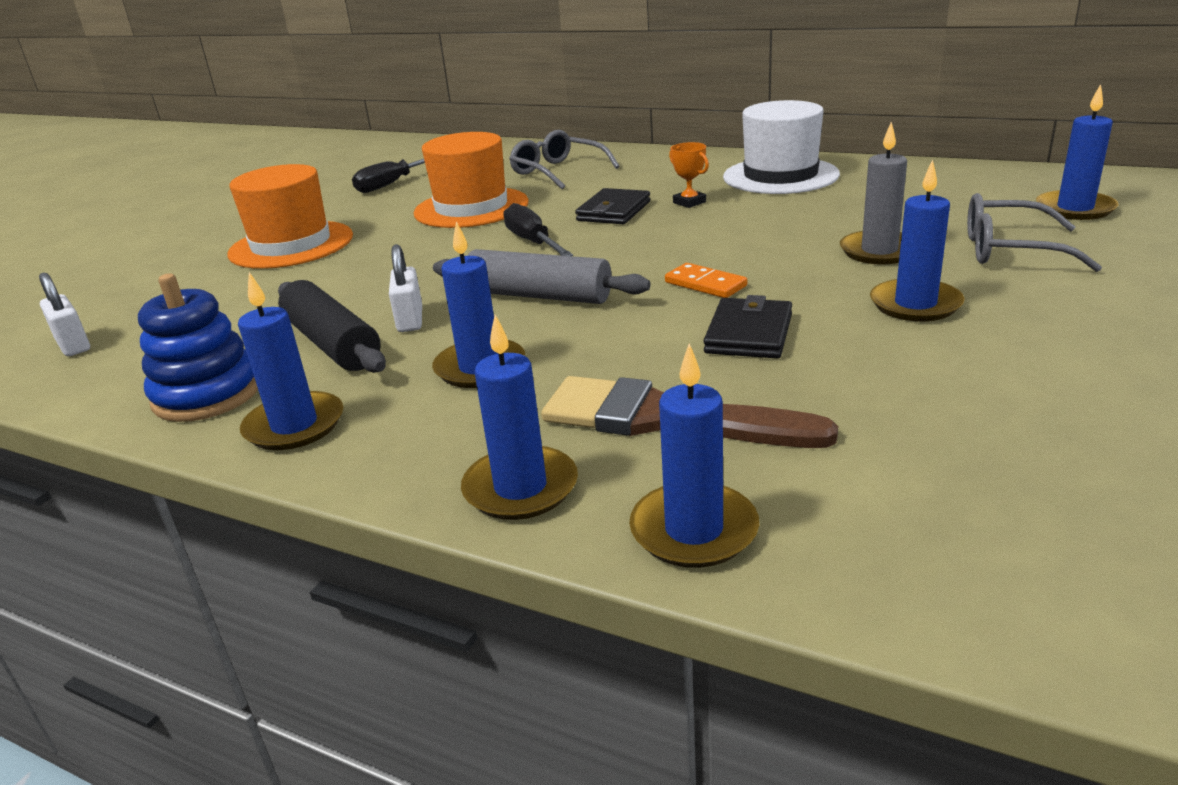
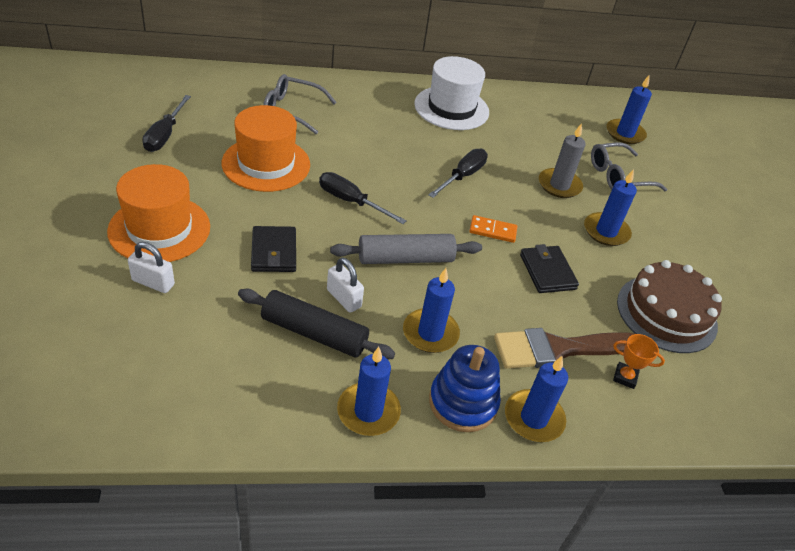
camera: 40 degrees left, 15 degrees up
white padlock [39,273,90,356] -> white padlock moved to [128,242,175,293]
blue stacking toy [138,274,258,422] -> blue stacking toy moved to [429,345,501,432]
black wallet [575,188,650,224] -> black wallet moved to [251,226,296,272]
blue candle [629,343,759,568] -> none
orange trophy [669,142,709,208] -> orange trophy moved to [613,334,665,389]
none -> black screwdriver [428,149,488,198]
none -> brown cake [617,260,722,353]

